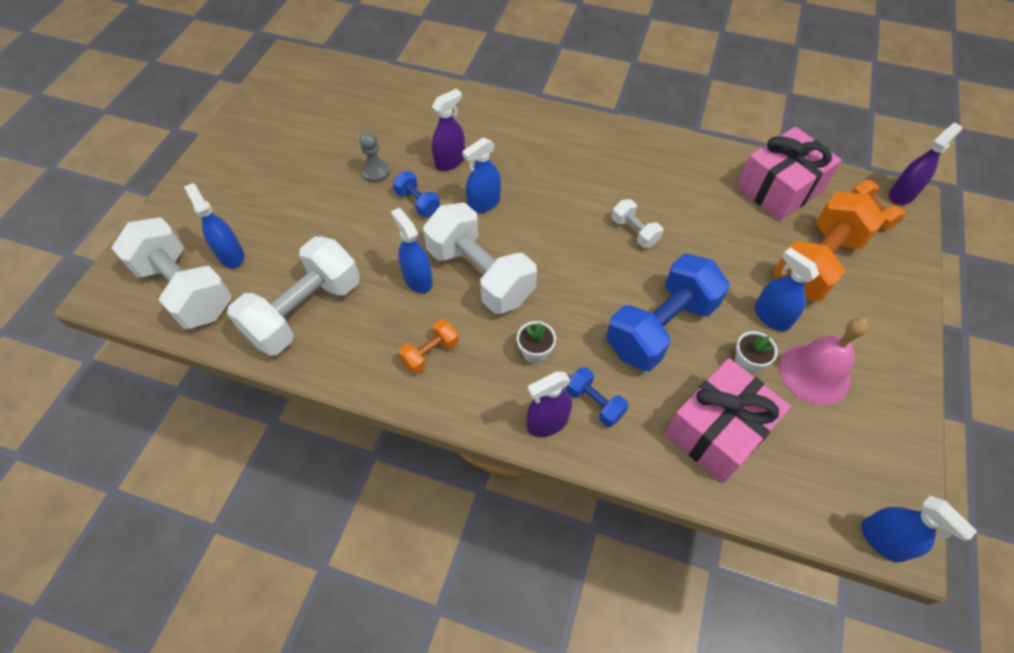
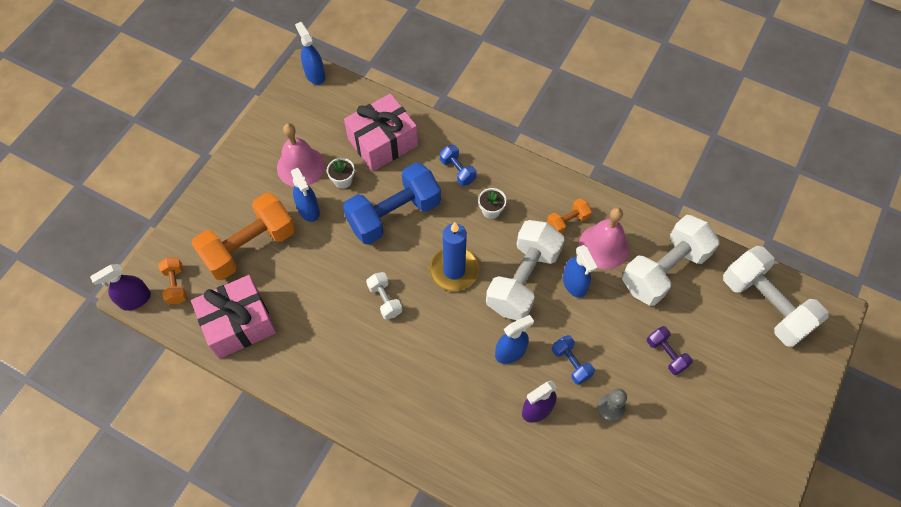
camera: 170 degrees left, 5 degrees up
blue spray bottle [184,183,244,268] -> none
white dumbbell [423,203,537,314] -> white dumbbell turned 60 degrees clockwise [486,220,565,320]
purple spray bottle [527,371,572,437] -> none
none -> blue candle [429,222,479,291]
none -> pink bell [579,207,629,269]
none -> purple dumbbell [647,326,693,375]

